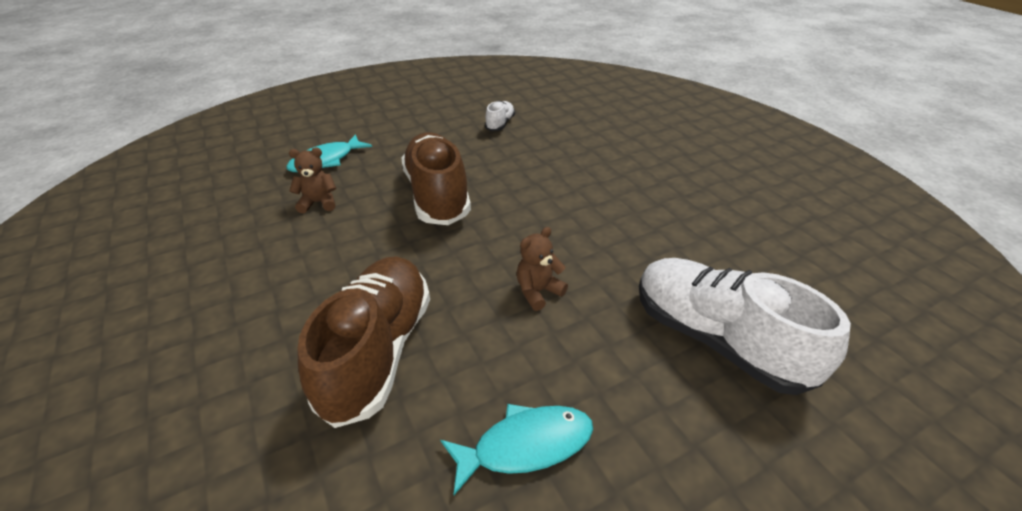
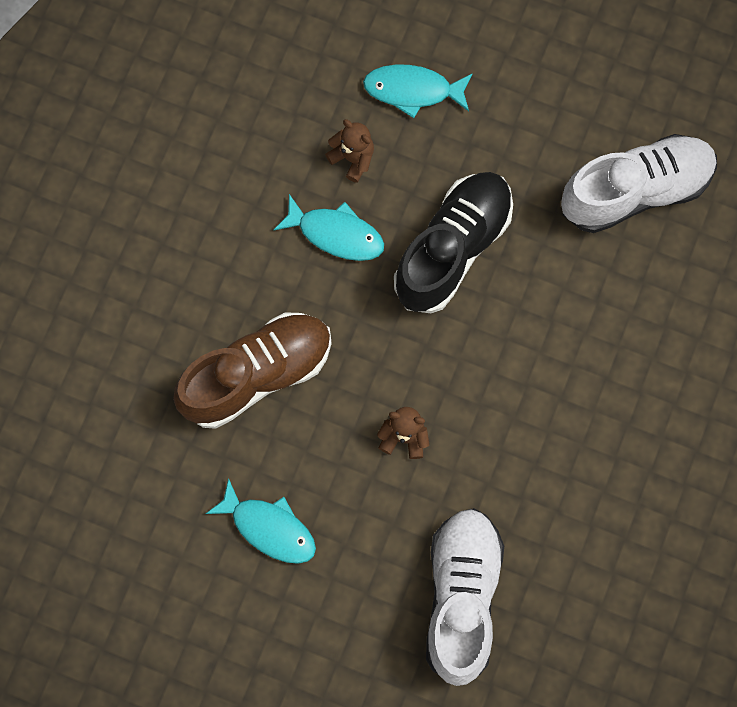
camera: 50 degrees right, 35 degrees up
brown shoe [401,132,471,225] -> black shoe [394,172,513,313]
white shoe [485,101,515,131] -> white shoe [561,134,717,233], size x2.19
none -> turquoise fish [274,194,384,261]

